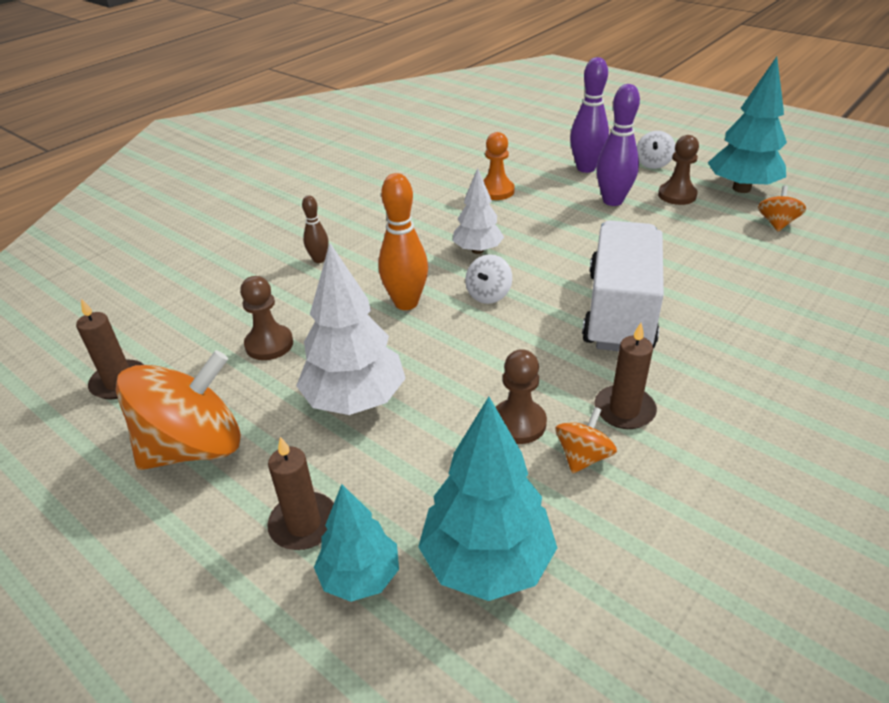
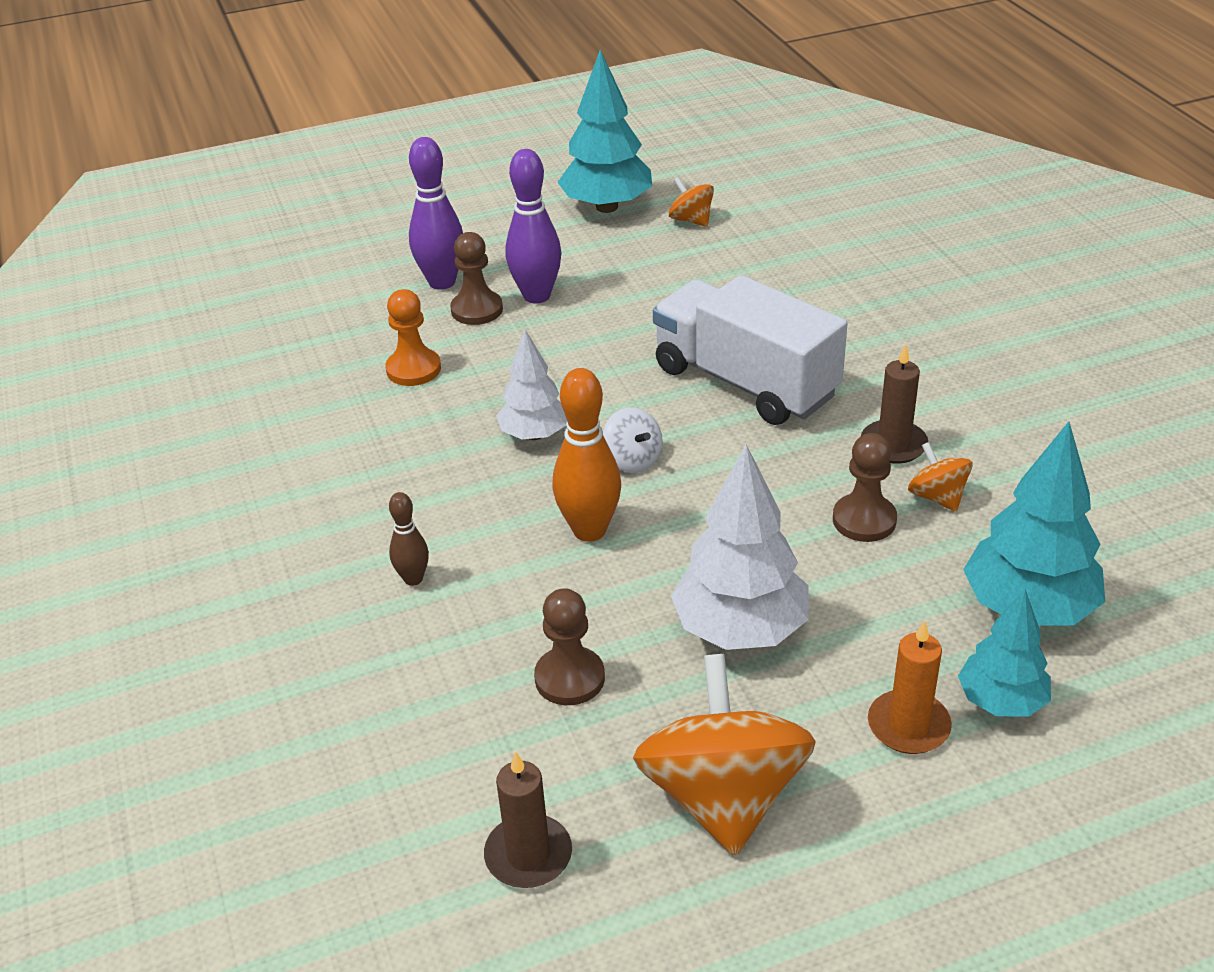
camera: 60 degrees left, 0 degrees up
brown candle [267,437,334,550] -> orange candle [868,620,952,754]
white spinning top [637,131,675,169] -> none
brown pawn [658,135,699,205] -> brown pawn moved to [450,232,503,325]

